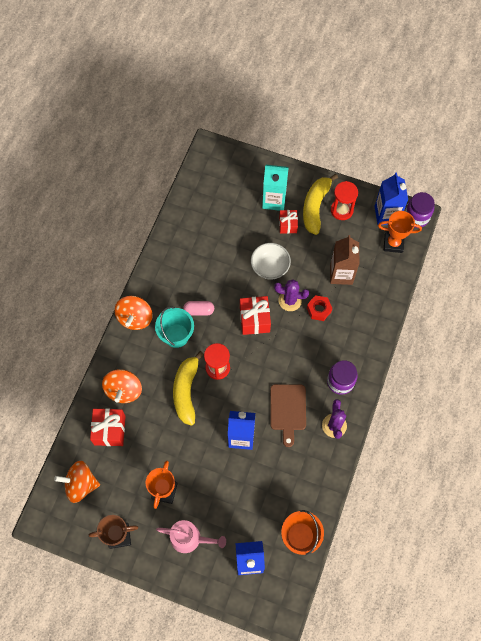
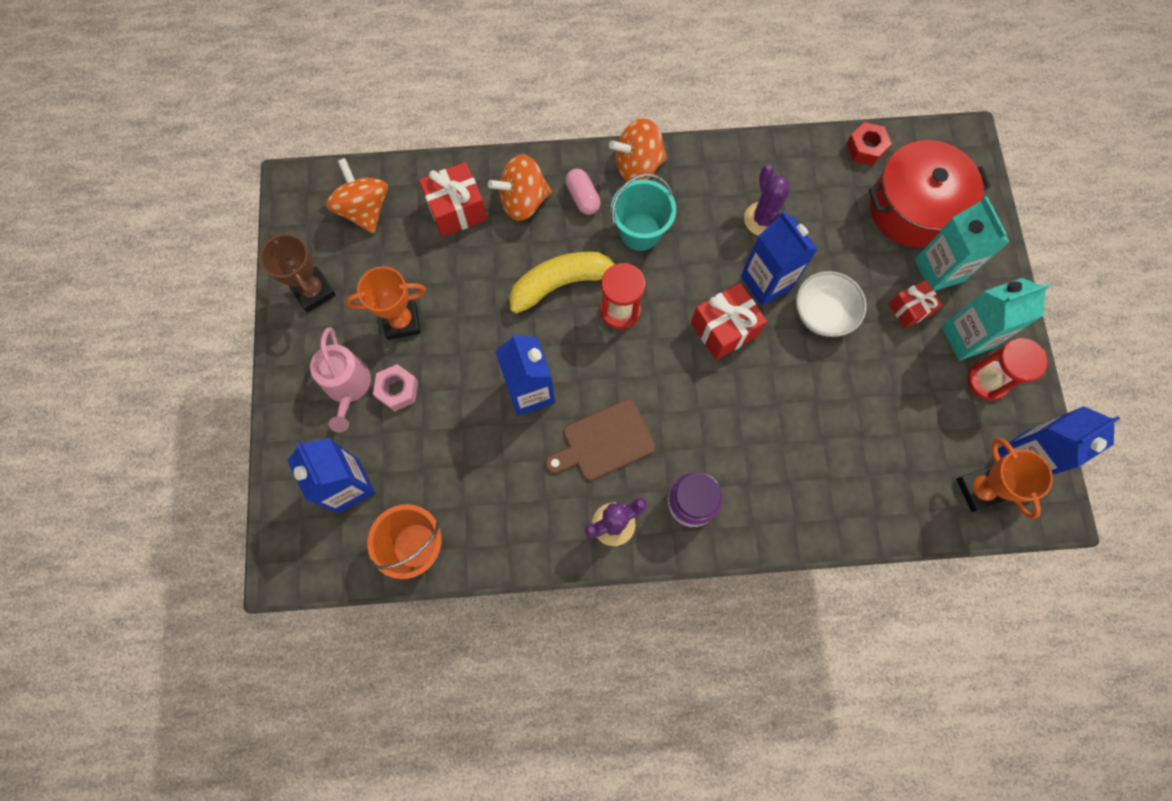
camera: 65 degrees right, 5 degrees up
pink capsule [183,301,214,316] -> pink capsule moved to [565,168,601,215]
purple cactus [274,279,309,311] -> purple cactus moved to [744,165,789,236]
yellow banana [303,174,338,235] -> turquoise carton [942,278,1051,360]
red nut [307,295,332,321] -> red nut moved to [846,122,892,166]
brown carton [330,235,359,285] -> none
purple jar [405,192,435,228] -> none
none -> pink nut [373,364,418,412]
none -> blue carton [741,211,818,306]
none -> red pot [869,140,991,248]

